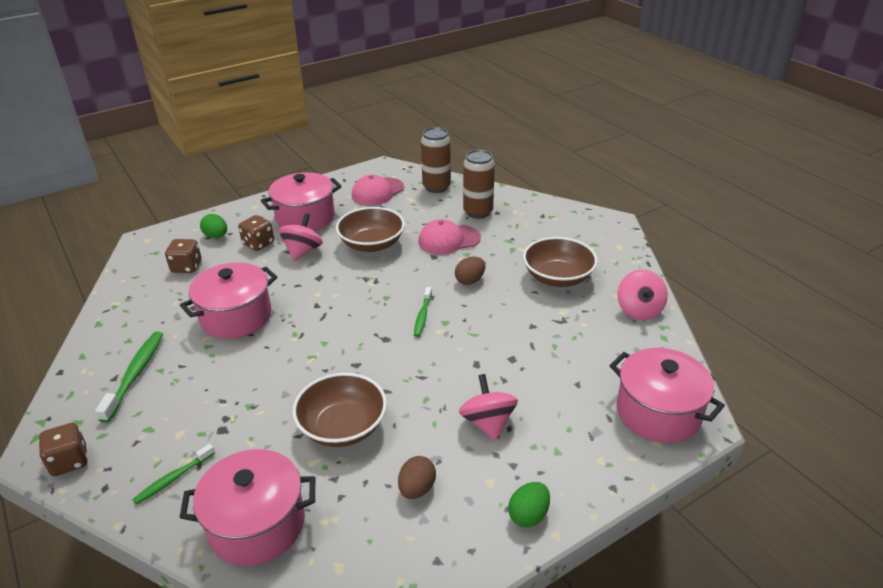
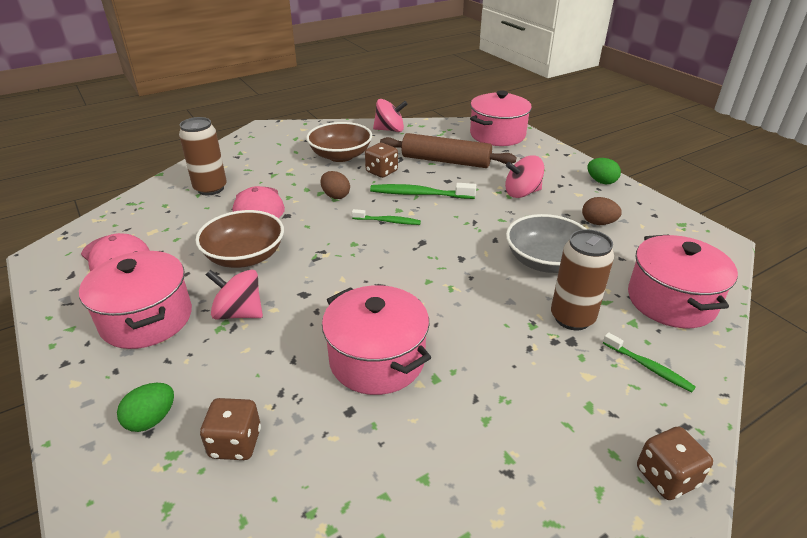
camera: 90 degrees left, 0 degrees up
green toothbrush [95,332,163,423] -> green toothbrush moved to [370,183,476,199]
brown dice [238,215,274,251] -> brown dice moved to [365,143,398,178]
brown bowl [292,373,387,447] -> grey bowl [506,214,586,273]
brown can [421,127,451,193] -> brown can moved to [551,229,614,330]
none -> brown rolling pin [380,133,516,168]

